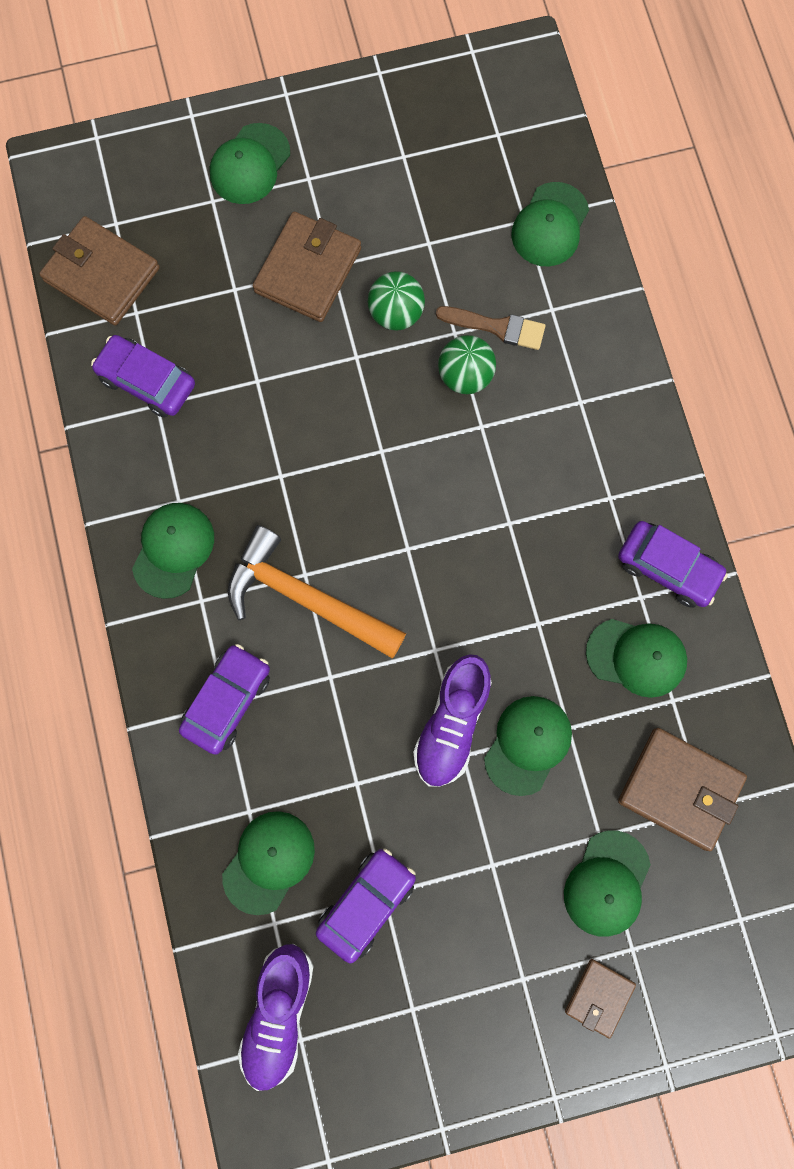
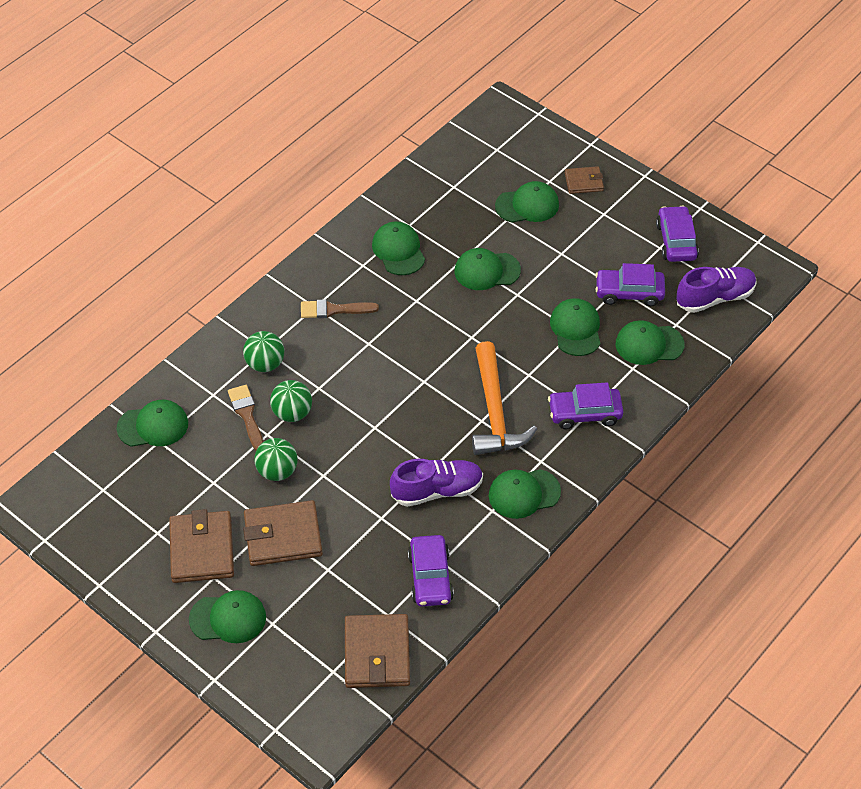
camera: 125 degrees left, 25 degrees down
purple shoe [413,654,492,787] -> purple shoe moved to [390,459,483,507]
purple car [618,521,728,608] -> purple car moved to [656,206,699,262]
brown wallet [618,728,747,851] -> brown wallet moved to [169,509,234,583]
none -> green ball [243,331,284,372]
none -> brown brush [301,299,379,318]
none -> green cap [550,298,601,356]

